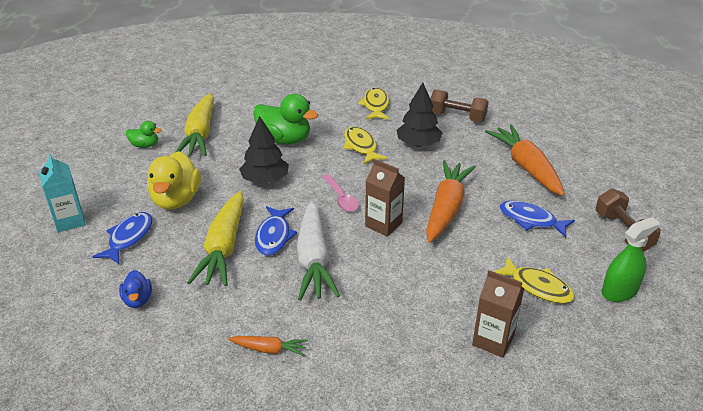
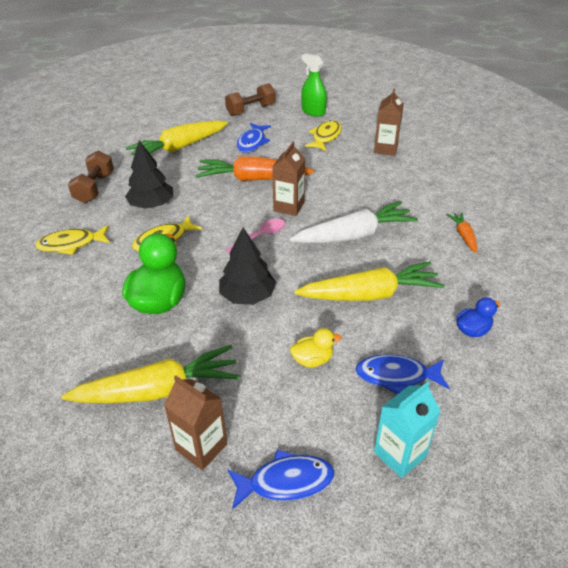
camera: 105 degrees left, 5 degrees up
green duck [126,121,161,148] -> brown carton [164,375,227,470]
yellow duck [147,151,201,210] -> yellow duck [290,328,342,368], size x0.52
blue fish [255,206,297,256] -> blue fish moved to [227,450,334,510]
orange carrot [485,125,565,196] -> yellow carrot [125,120,228,155]

